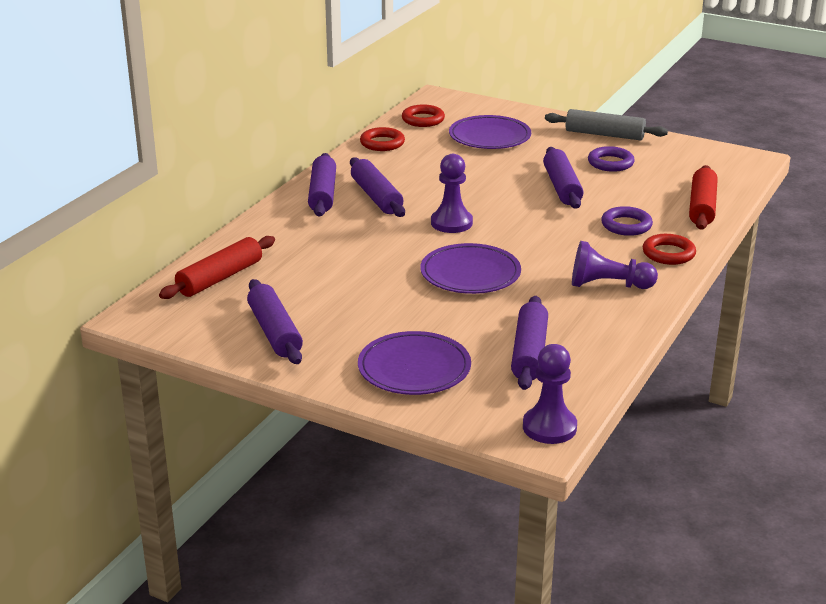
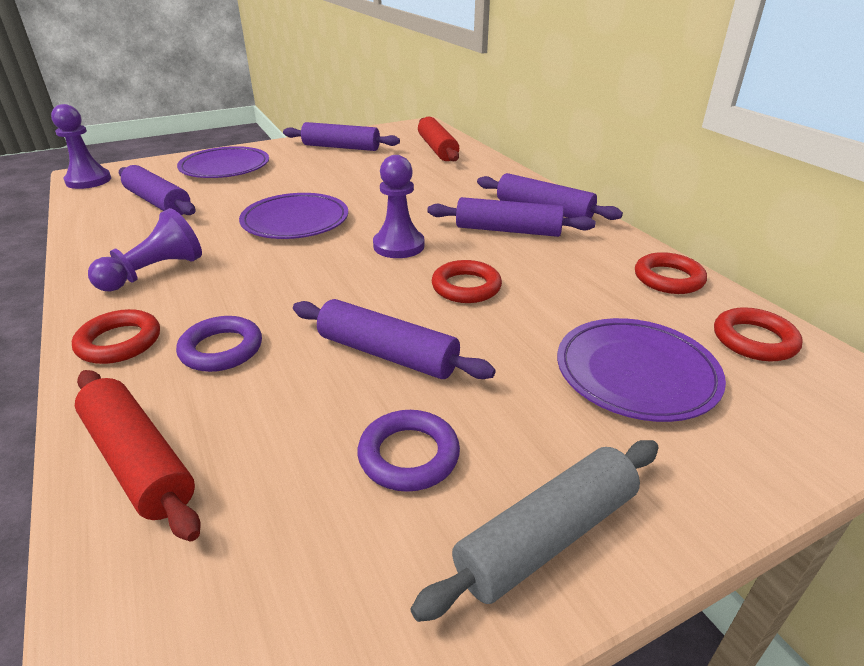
camera: 125 degrees right, 5 degrees up
none -> red ring [432,260,502,303]

